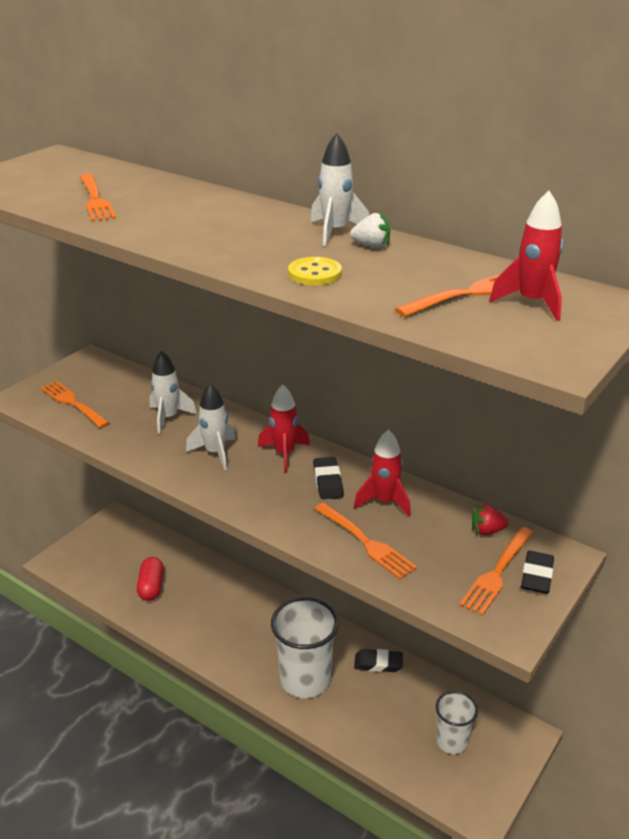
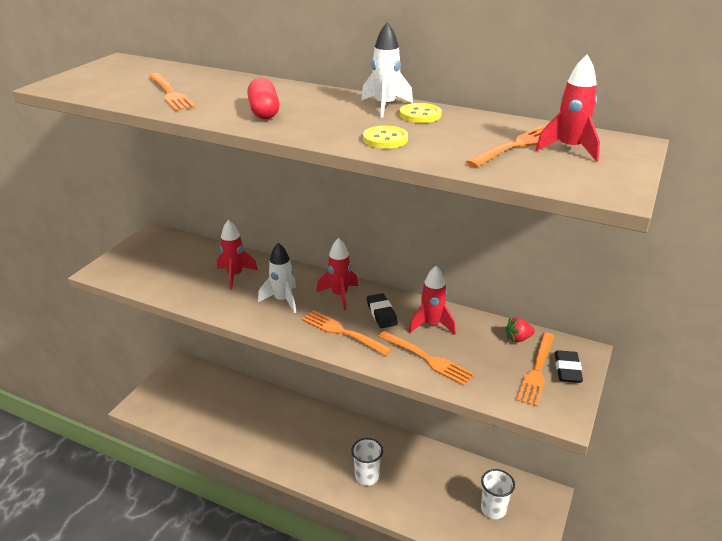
camera: 10 degrees left, 0 degrees up
orange fork [40,381,109,428] -> orange fork moved to [302,310,392,356]
red capsule [137,557,163,601] -> red capsule moved to [247,78,279,119]
white rocket [150,351,197,434] -> red rocket [217,220,258,290]
white cup [271,597,339,698] -> white cup [351,438,383,486], size x0.59
white strawberry [350,212,390,248] -> yellow button [400,103,442,123]
black eraser [354,649,403,672] -> none

